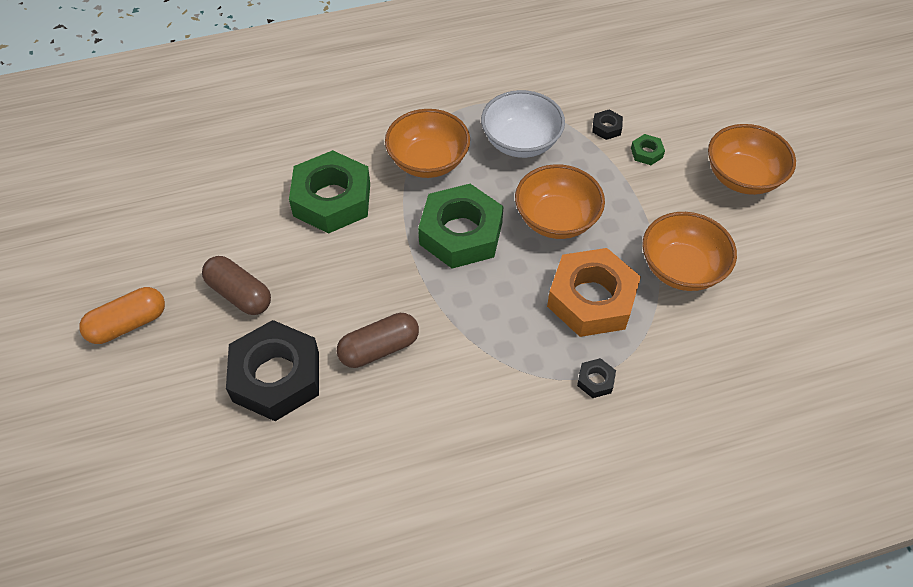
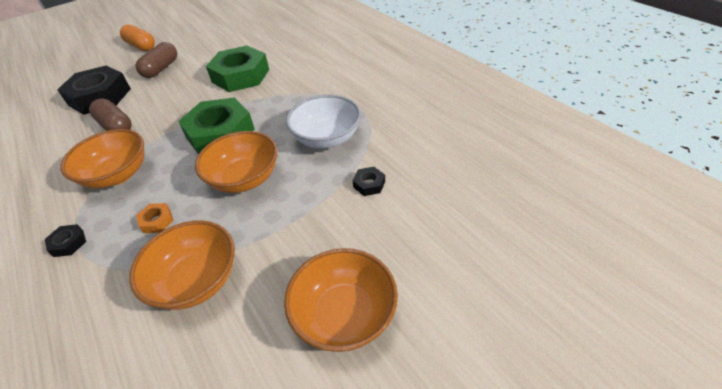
camera: 75 degrees right, 10 degrees down
orange bowl [385,109,470,178] -> orange bowl moved to [60,129,145,188]
orange nut [547,248,641,337] -> orange nut [136,203,174,233], size x0.41
green nut [631,134,665,165] -> none

